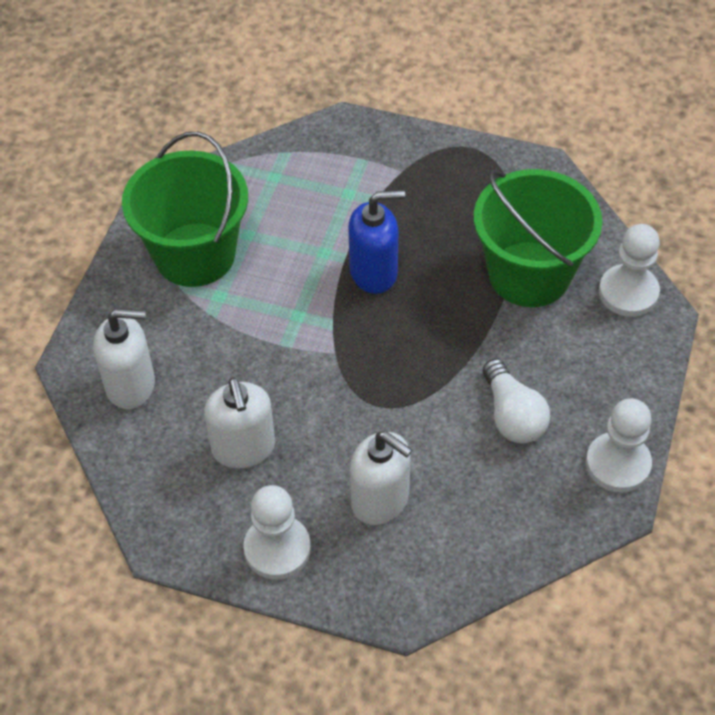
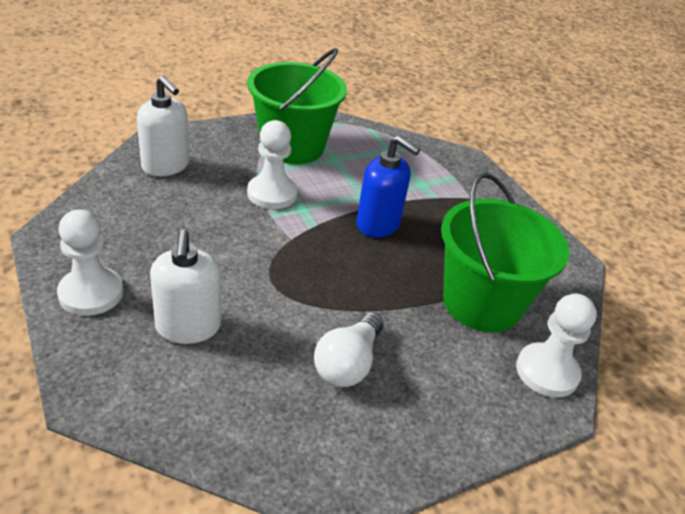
camera: 40 degrees right, 15 degrees down
white soap dispenser [204,378,275,468] -> none
white pawn [586,398,652,493] -> white pawn moved to [247,120,298,209]

